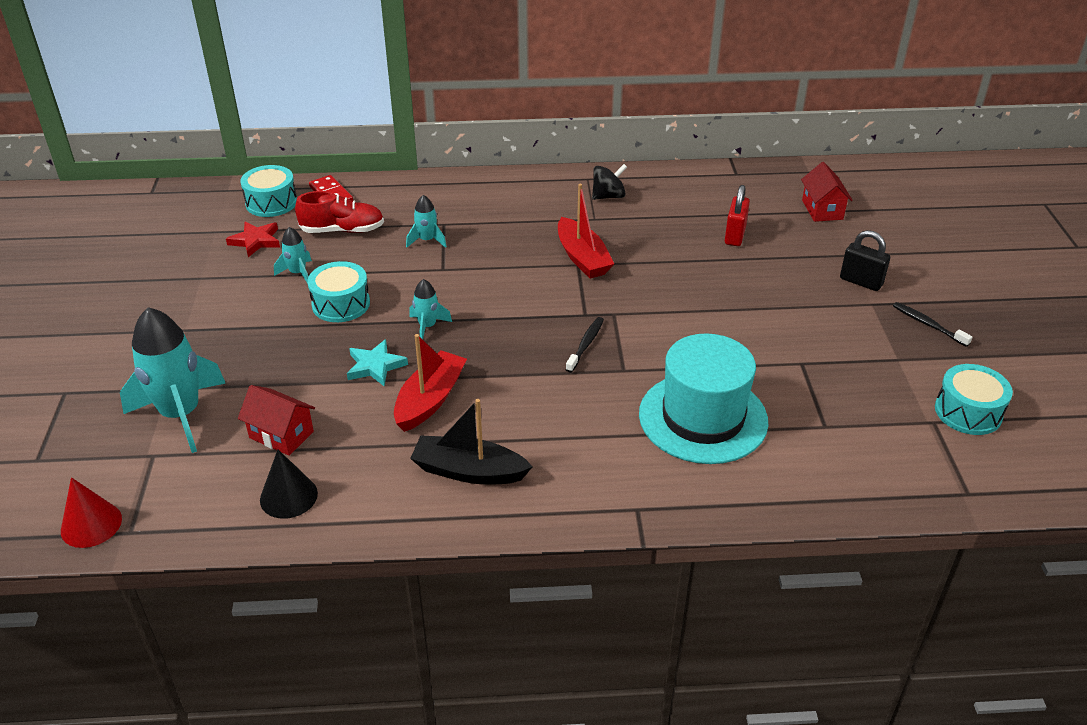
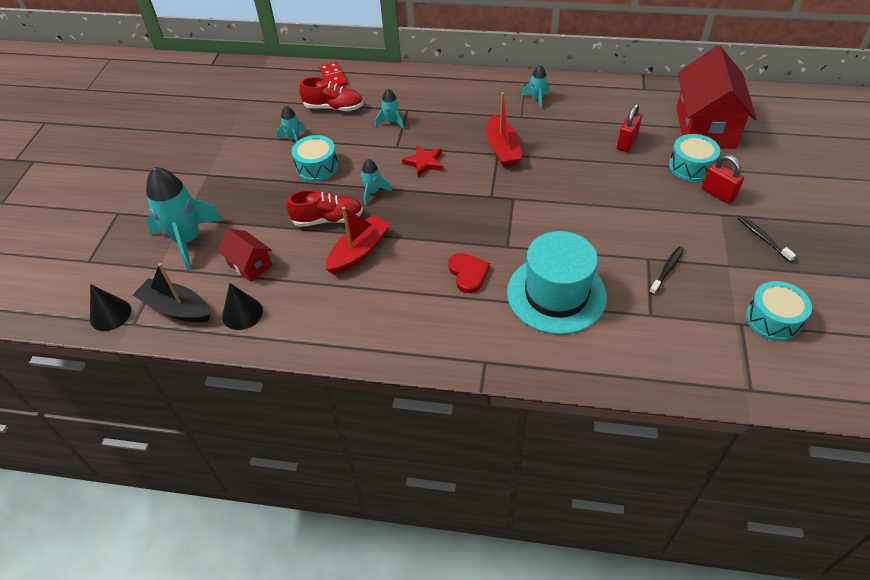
camera: 15 degrees right, 10 degrees up
red cone [61,477,122,548] -> black cone [90,284,131,331]
red star [226,221,280,257] -> red star moved to [402,145,443,177]
turquoise drum [241,165,297,217] -> turquoise drum moved to [669,134,720,182]
turquoise star [347,339,408,386] -> red shoe [286,190,363,227]
black boat [410,399,533,485] -> black boat moved to [133,263,211,323]
black toothbrush [566,317,604,373] -> black toothbrush moved to [649,246,684,295]
black spinning top [592,164,627,200] -> turquoise rocket [521,65,550,109]
red house [801,162,853,222] -> red house [677,45,757,149], size x2.04
black padlock [840,230,890,291] -> red padlock [702,155,744,204]
none -> red heart [448,253,490,293]

